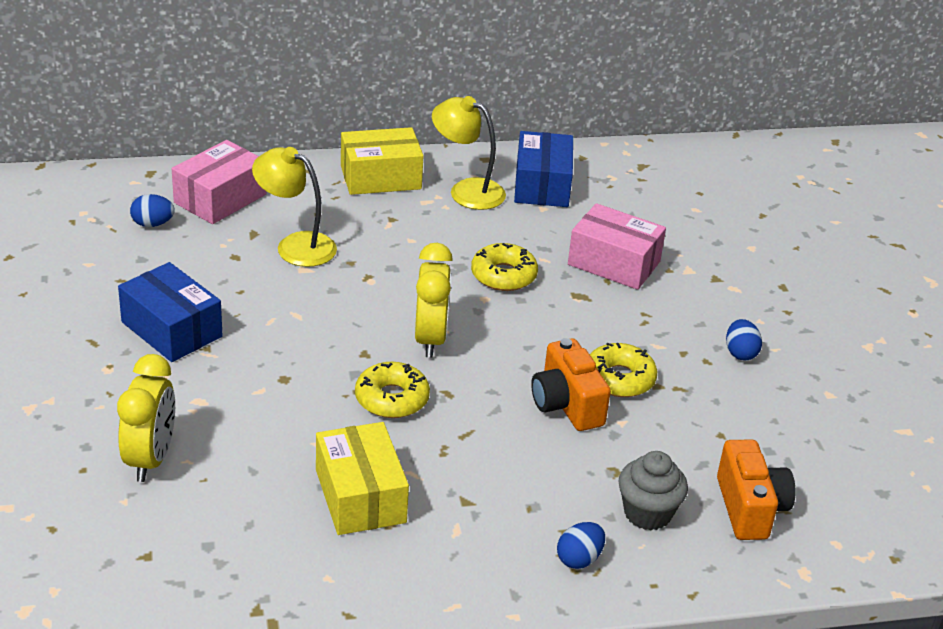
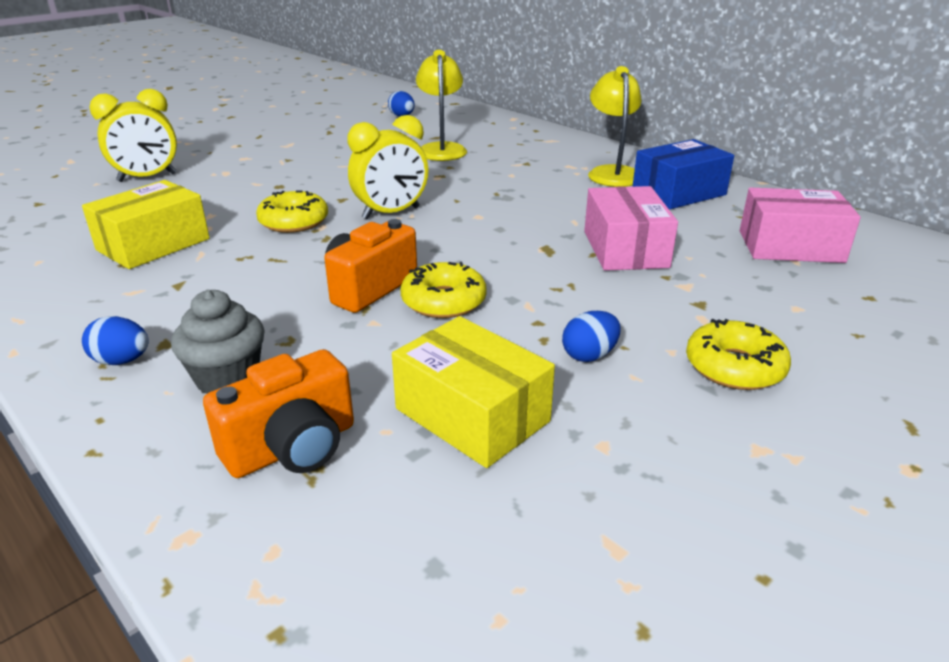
camera: 60 degrees right, 5 degrees down
blue box [118,262,222,362] -> none
pink box [172,140,267,224] -> pink box moved to [740,188,861,263]
yellow box [341,127,424,195] -> yellow box moved to [392,316,555,468]
yellow donut [471,243,538,291] -> yellow donut moved to [686,319,791,390]

